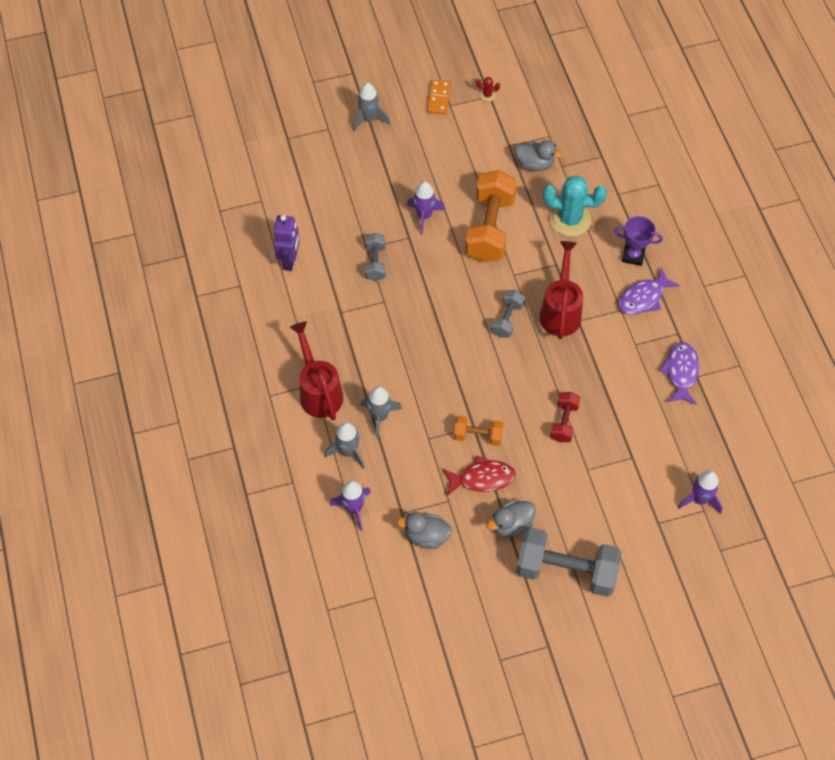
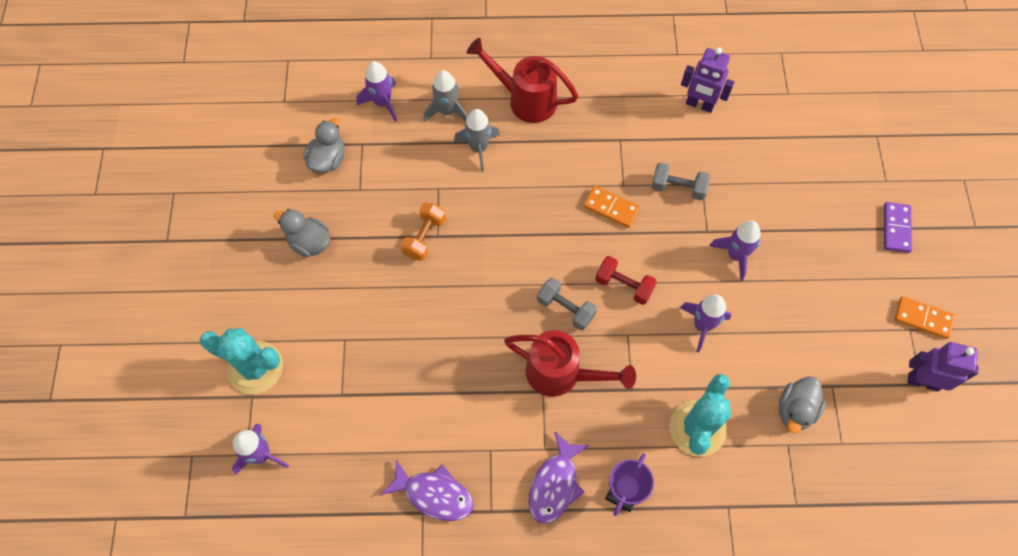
camera: 105 degrees right, 5 degrees up
red watering can [290,322,343,420] -> red watering can turned 150 degrees counterclockwise [467,38,578,123]
grey rocket [353,83,390,132] -> purple domino [884,202,912,253]
red fish [442,455,516,496] -> none
orange dumbbell [465,170,517,262] -> purple rocket [680,294,731,353]
red cactus [476,77,500,102] -> purple robot [907,342,979,391]
grey duck [487,500,536,537] -> grey duck turned 45 degrees counterclockwise [274,209,330,257]
grey dumbbell [516,527,622,597] -> none
red dumbbell [550,392,581,442] -> red dumbbell moved to [595,256,657,305]
purple fish [618,267,680,315] -> purple fish turned 135 degrees counterclockwise [529,432,589,524]
none -> turquoise cactus [200,328,283,394]
none -> orange domino [583,186,640,228]

